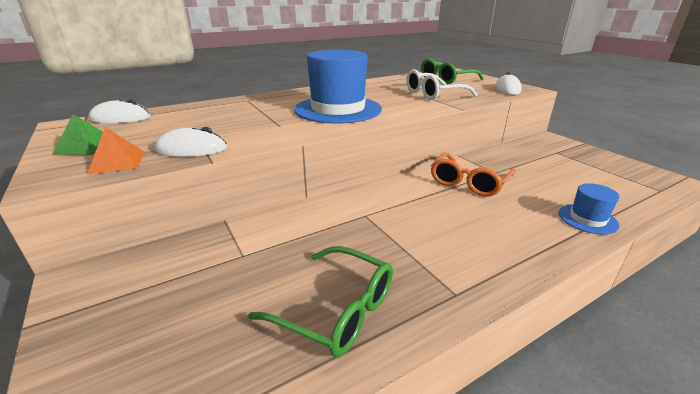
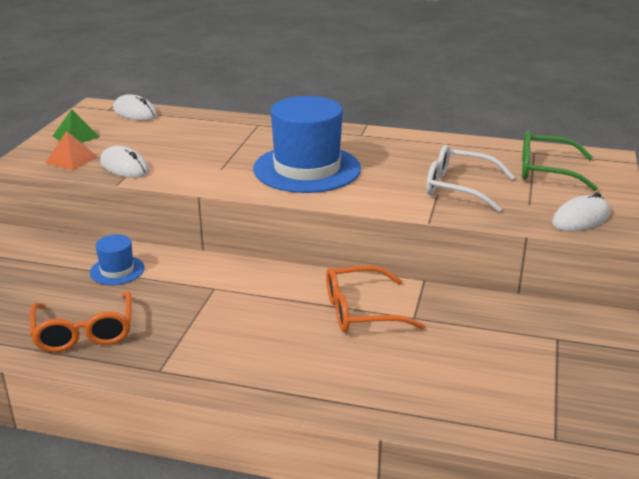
camera: 45 degrees right, 0 degrees up
green glasses [248,246,393,357] -> orange glasses [30,291,132,352]
blue hat [559,183,620,235] -> blue hat moved to [90,234,145,285]

